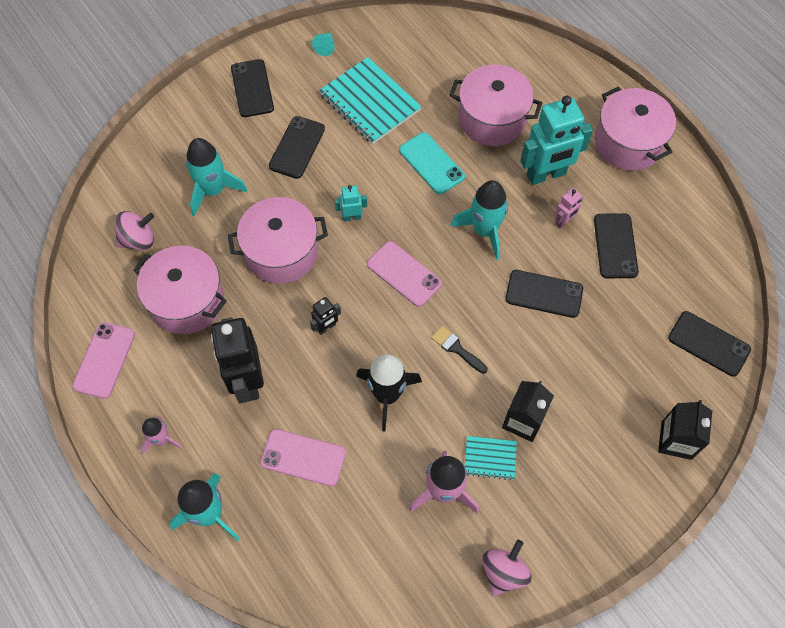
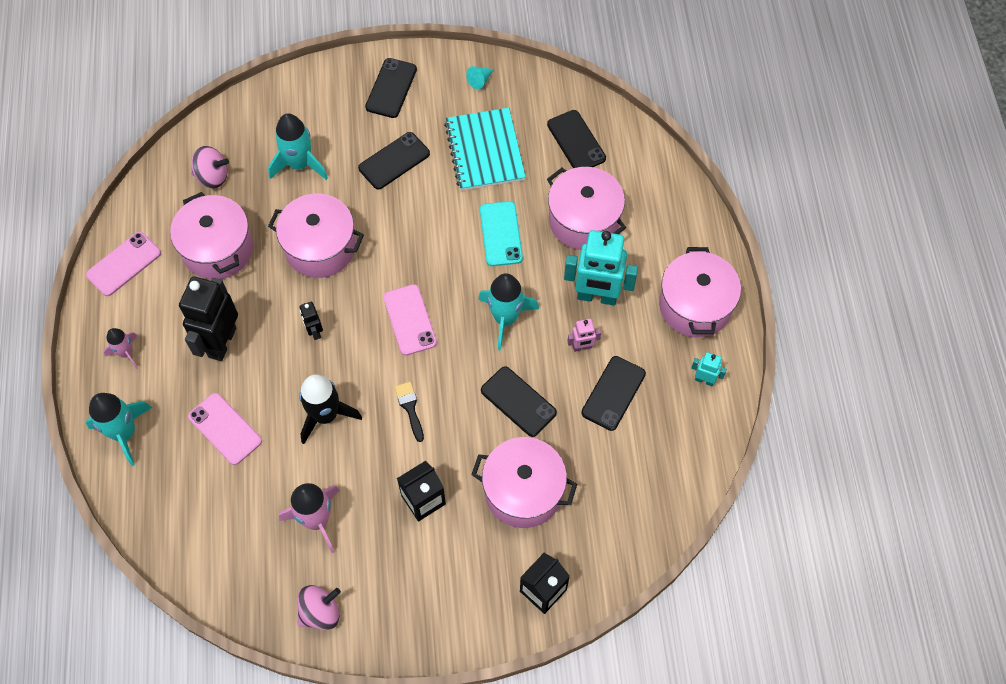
camera: 30 degrees right, 0 degrees up
black robot [310,297,341,335] -> black robot turned 75 degrees clockwise [299,301,323,340]
turquoise robot [335,185,367,222] -> turquoise robot moved to [691,352,727,386]
turquoise notebook [465,436,517,480] -> none
black phone [668,311,751,377] -> black phone moved to [547,110,606,168]
none -> pink pot [471,437,577,528]

